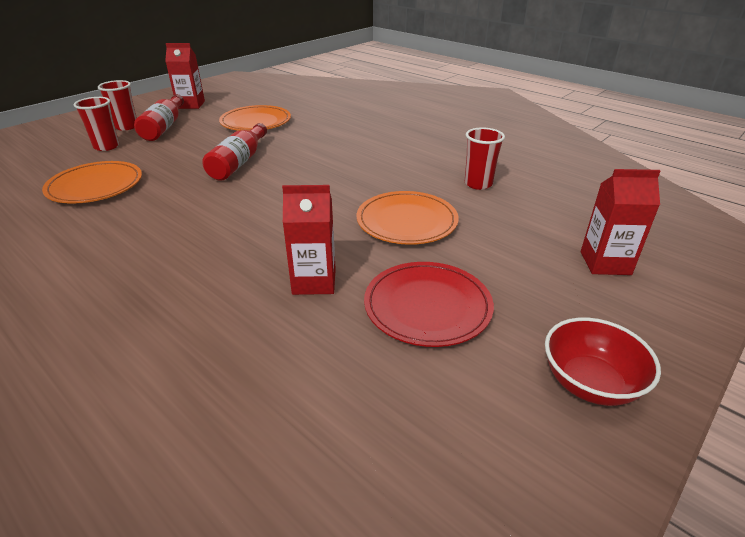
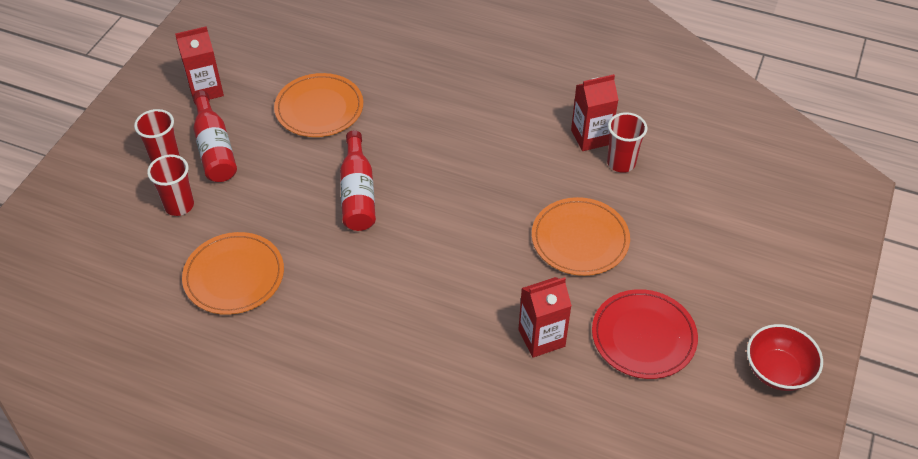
camera: 20 degrees left, 15 degrees up
red carton [581,169,660,275] -> red carton moved to [571,74,618,151]

